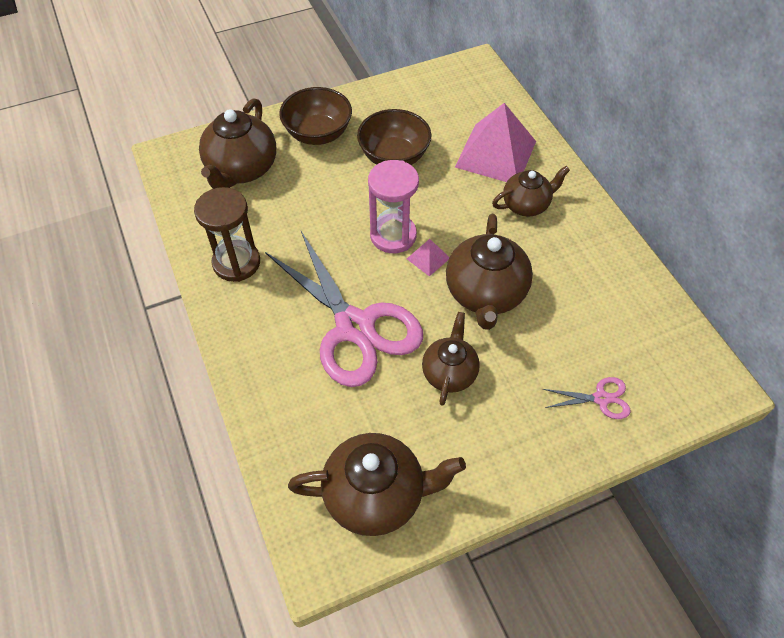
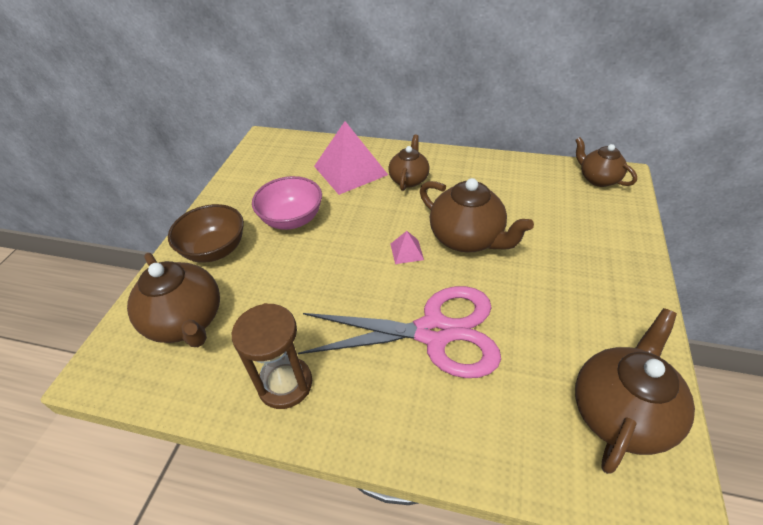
camera: 50 degrees left, 10 degrees down
brown bowl [357,109,431,165] -> pink bowl [252,176,322,230]
pink hourglass [368,160,419,253] -> none
brown teapot [422,312,480,406] -> brown teapot moved to [575,137,637,187]
pink scissors [543,377,631,419] -> none

